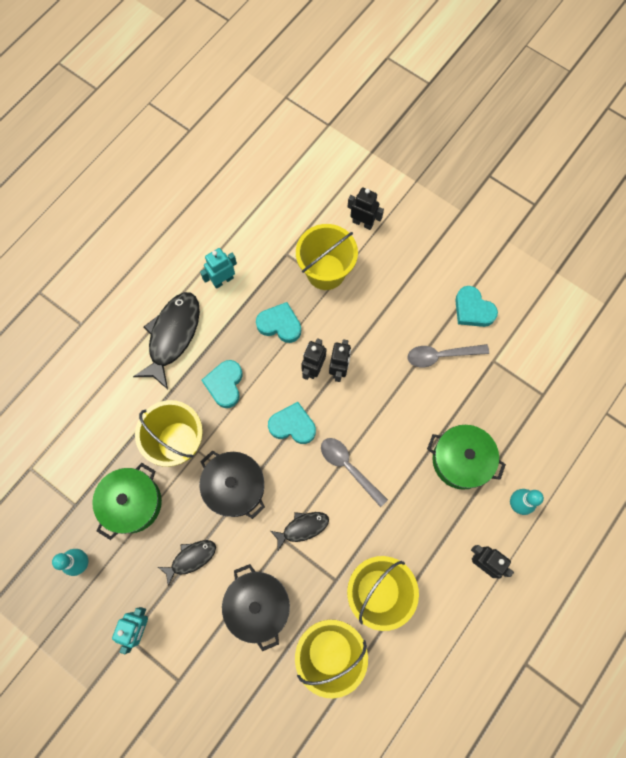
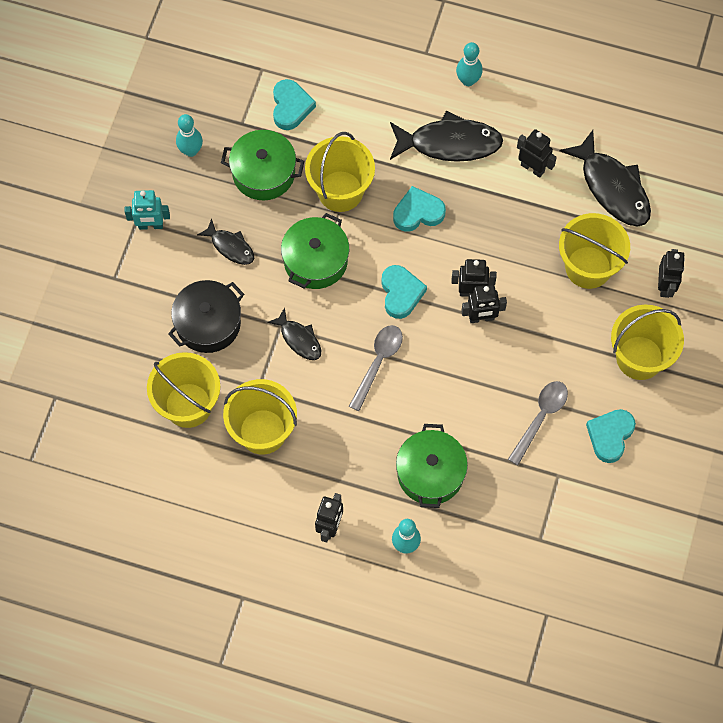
camera: 70 degrees right, 5 degrees down
black pot [199,450,265,519] -> green pot [281,213,349,289]
turquoise robot [200,248,237,289] -> black robot [517,129,557,178]
turquoise heart [256,302,301,343] -> turquoise heart moved to [273,79,316,130]
grey spoon [408,344,489,368] -> grey spoon turned 60 degrees clockwise [508,381,568,465]
none -> turquoise bowling pin [456,42,482,86]
none -> black fish [560,130,651,227]
none -> yellow bucket [611,305,684,380]

